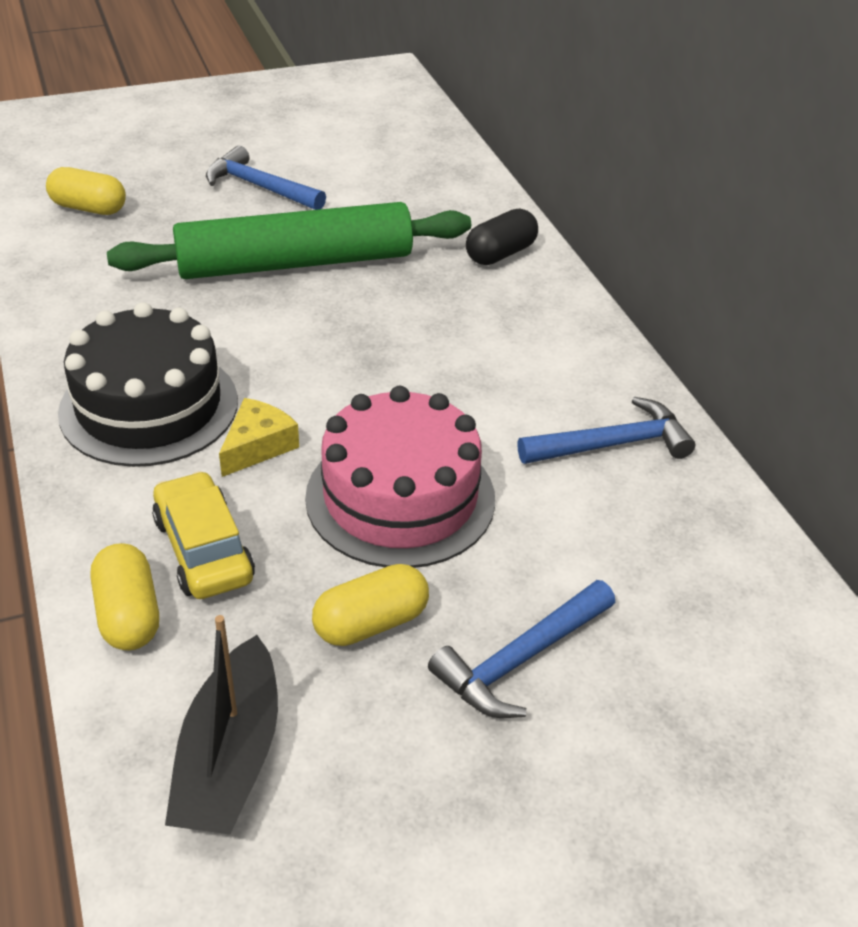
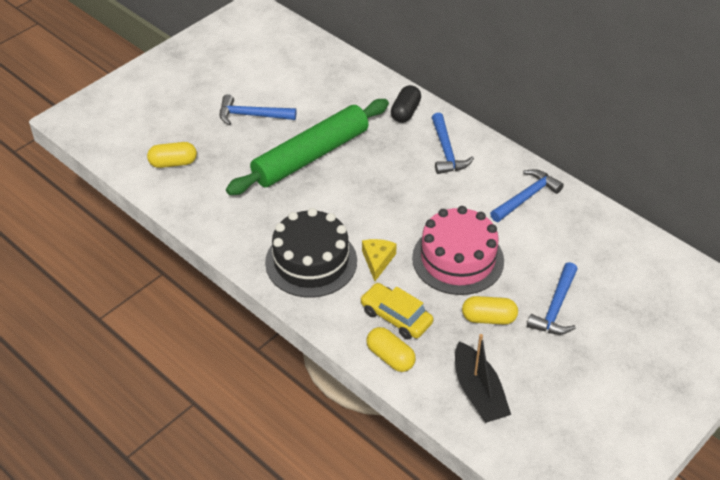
camera: 25 degrees left, 5 degrees up
yellow capsule [312,564,429,646] -> yellow capsule turned 60 degrees clockwise [462,296,518,325]
none -> blue hammer [432,113,474,174]

